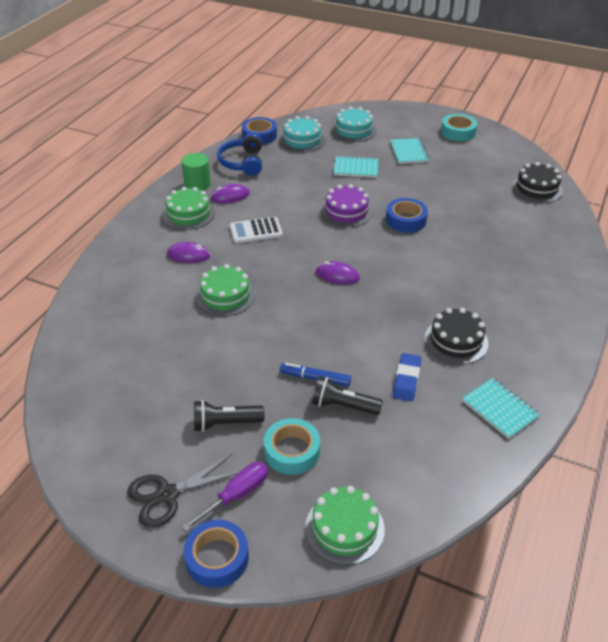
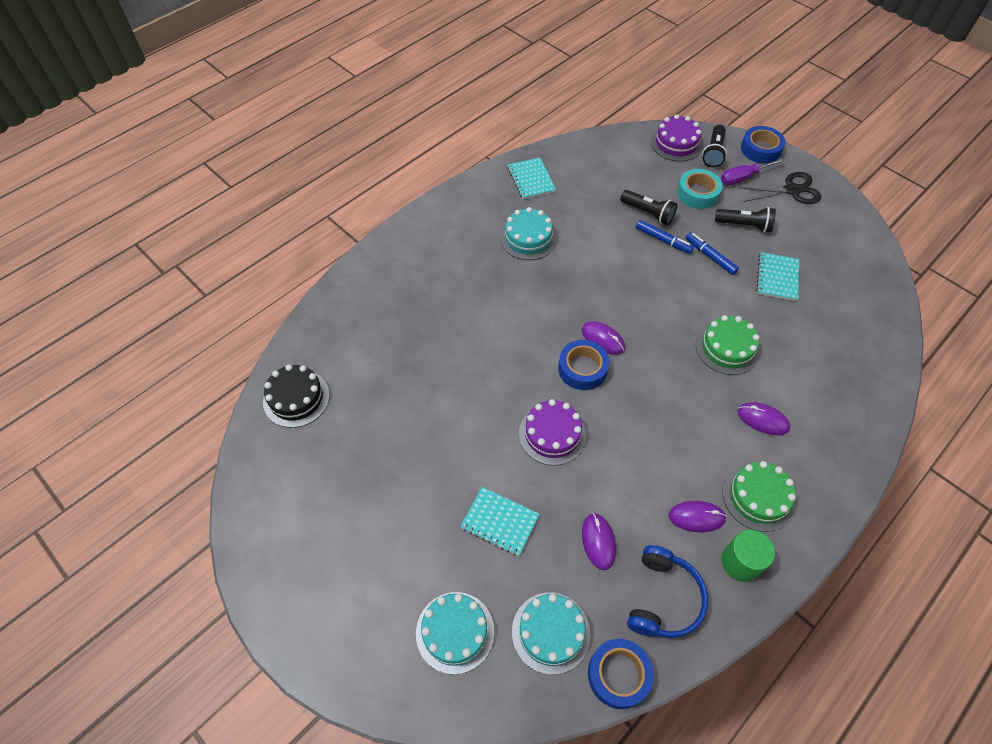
camera: 160 degrees left, 15 degrees up
white calculator [230,217,283,244] -> none
green cake [305,486,385,565] -> purple cake [651,114,702,162]
blue tape [386,198,428,233] -> blue tape moved to [558,340,609,390]
turquoise notebook [390,138,430,164] -> turquoise notebook moved to [756,252,799,301]
blue eraser [393,353,421,401] -> none
black cake [425,308,488,364] -> turquoise cake [500,207,557,260]
turquoise tape [441,114,478,141] -> none
none -> purple mouse [582,513,616,570]
none -> blue marker [686,232,739,275]
none -> black flashlight [702,125,727,167]

